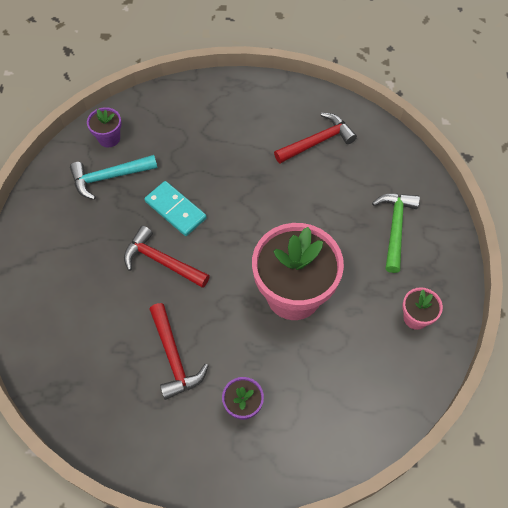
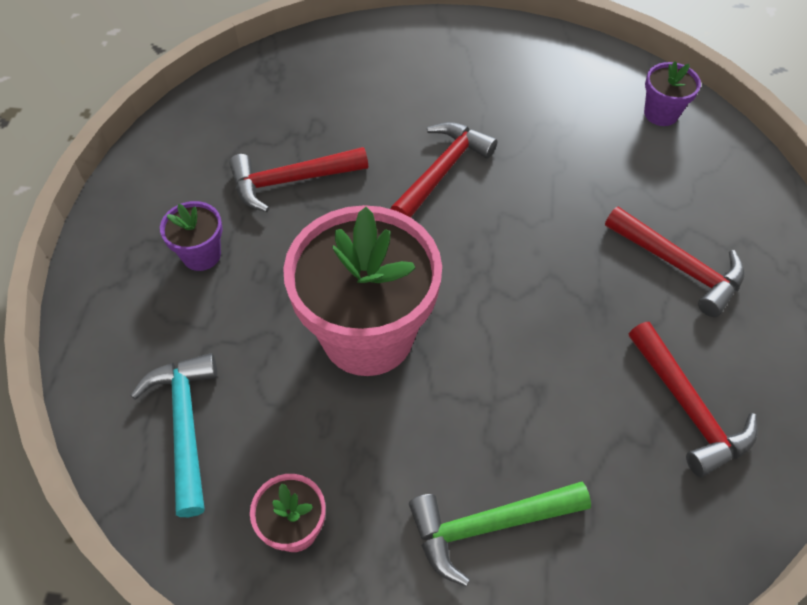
camera: 95 degrees right, 5 degrees down
turquoise hammer [70,155,157,200] -> turquoise hammer moved to [130,353,217,517]
turquoise domino [145,181,207,236] -> none
green hammer [372,194,420,273] -> green hammer turned 150 degrees clockwise [409,482,591,586]
none -> red hammer [605,207,745,317]

